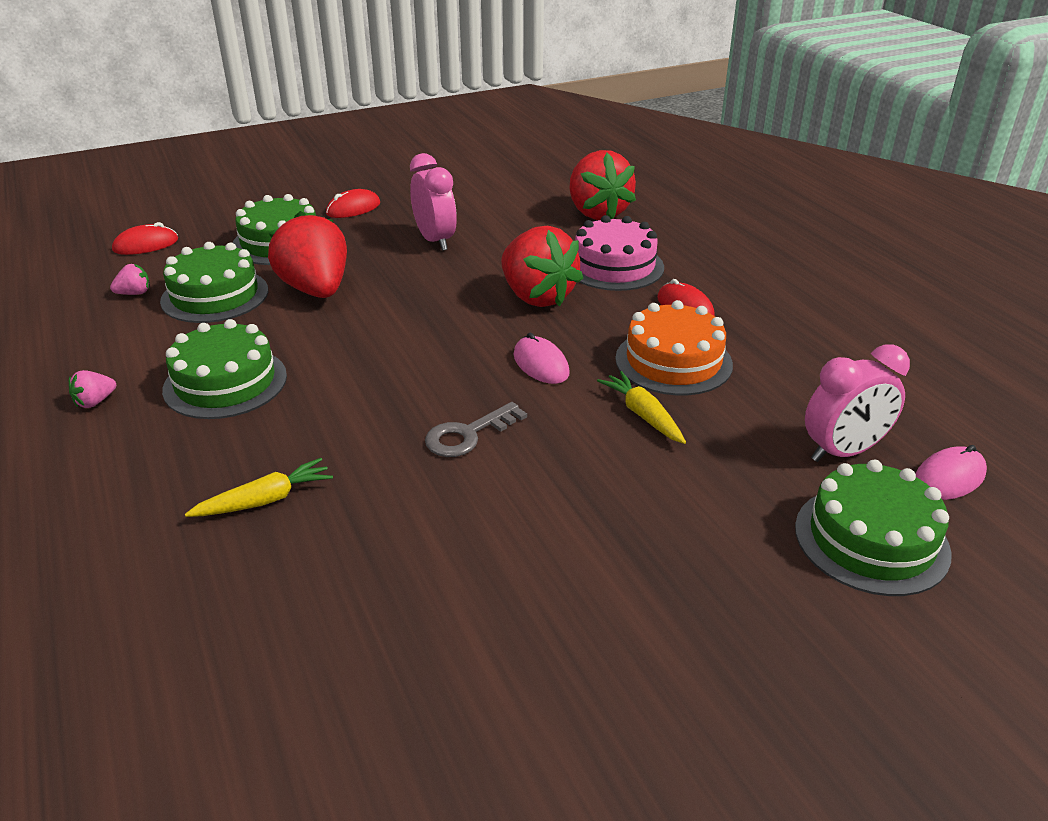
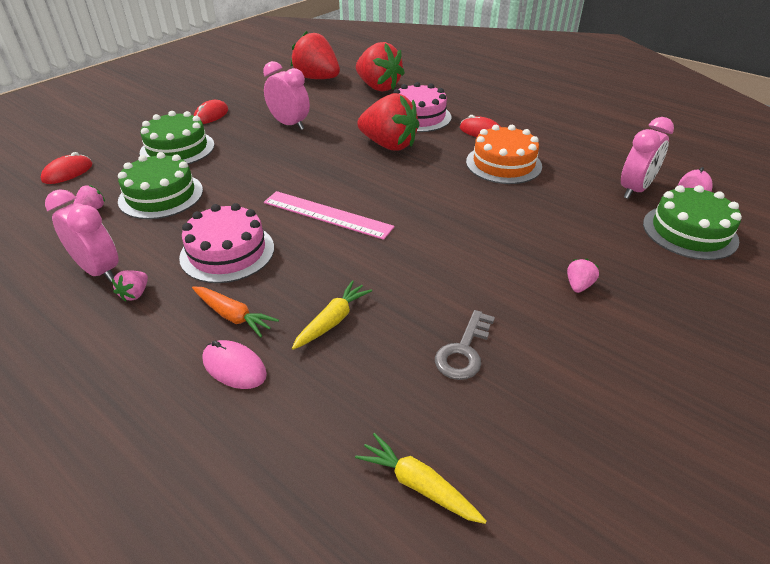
camera: 25 degrees left, 5 degrees up
green cake [162,319,287,419] -> pink cake [179,203,274,283]
red strawberry [268,211,347,298] -> red strawberry moved to [290,31,340,79]
grey key [425,402,527,457] -> grey key moved to [435,310,495,380]
pink mouse [513,333,570,384] -> pink mouse moved to [202,340,267,389]
yellow carrot [597,371,686,444] -> yellow carrot moved to [355,433,487,524]
none -> pink clock [45,189,119,282]
none -> orange carrot [192,286,279,337]
none -> pink ruler [264,191,394,240]
none -> pink strawberry [567,259,599,293]

